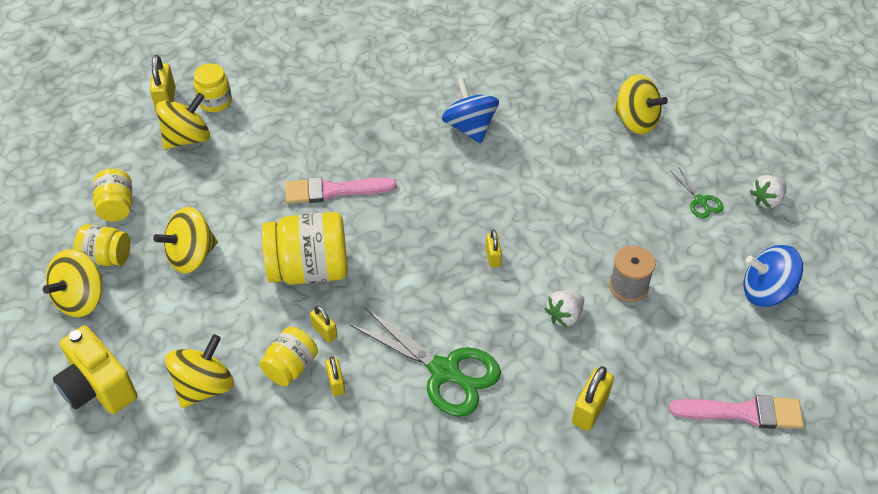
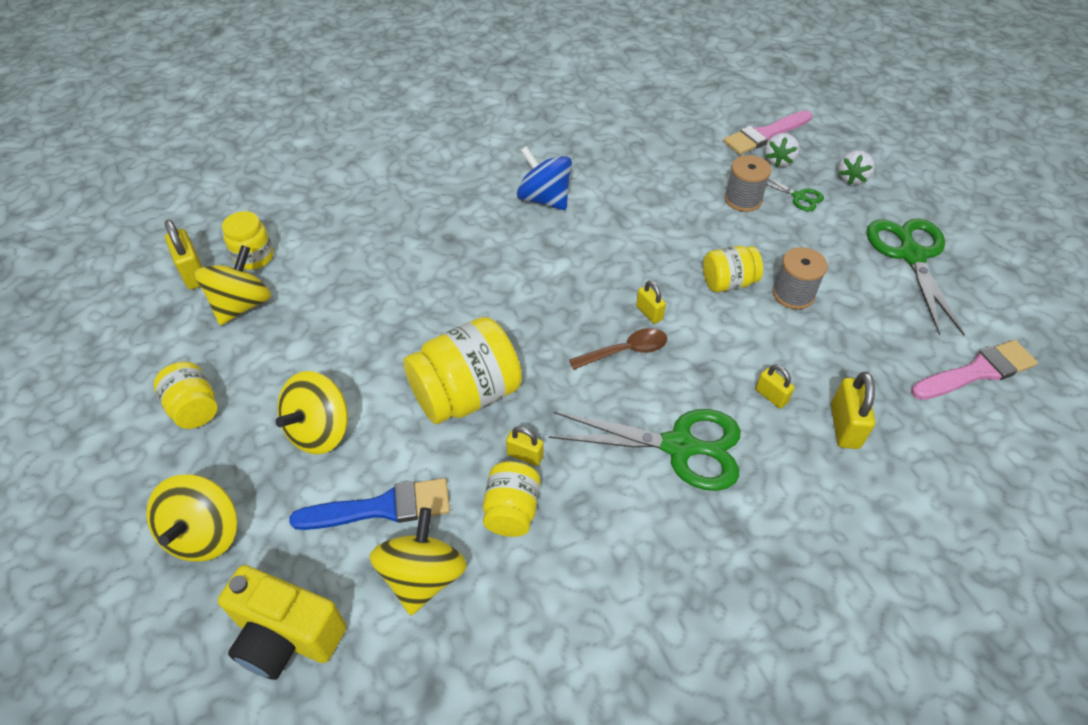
camera: 25 degrees left, 0 degrees up
yellow jar [74,224,130,266] -> yellow jar moved to [703,246,763,292]
pink brush [285,177,397,204] -> pink brush moved to [723,110,812,155]
yellow padlock [325,356,345,396] -> yellow padlock moved to [756,364,795,409]
white strawberry [545,291,584,327] -> white strawberry moved to [765,133,800,167]
yellow spinning top [614,74,668,134] -> none
blue spinning top [743,245,803,307] -> green scissors [867,219,965,336]
none -> blue brush [289,478,450,530]
none -> brown spoon [569,328,668,370]
none -> grey spool [725,155,771,212]

